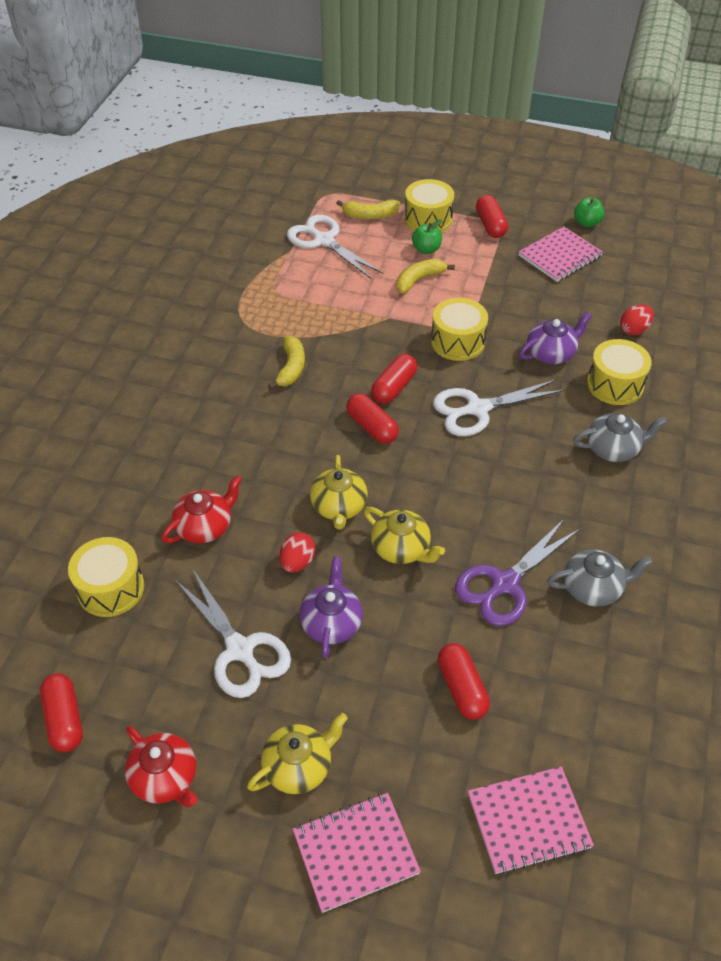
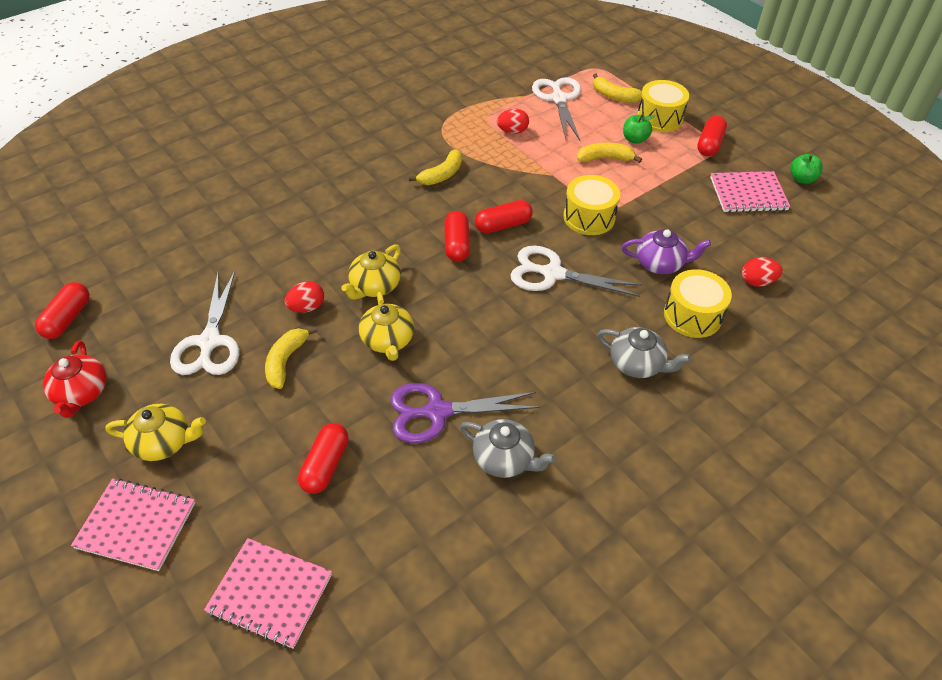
camera: 35 degrees right, 0 degrees up
yellow drum [68,537,144,617] -> none
red teapot [161,475,242,543] -> none
purple teapot [299,557,363,659] -> yellow banana [265,327,318,389]
none -> red egg [497,109,529,134]

